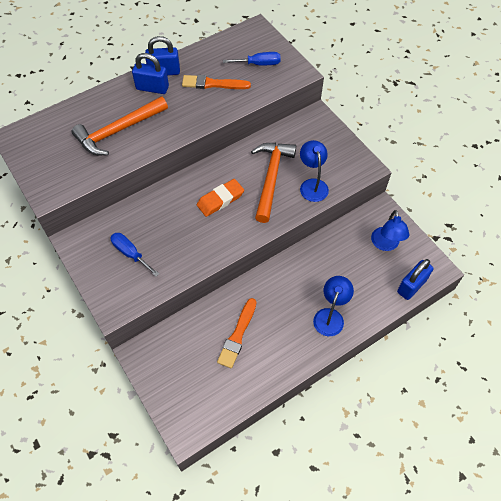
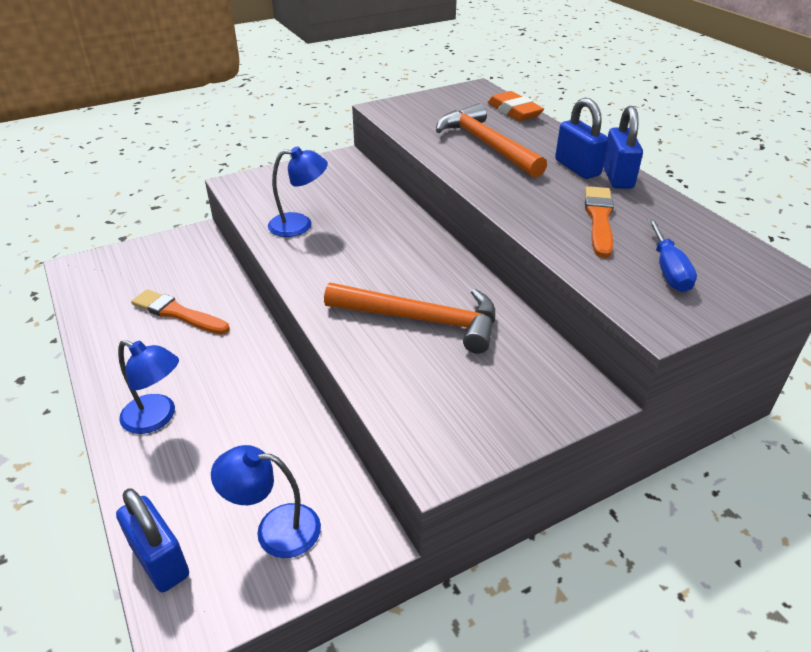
camera: 95 degrees right, 20 degrees down
blue screwdriver [110,233,159,277] -> none
blue padlock [132,53,169,94] -> blue padlock turned 45 degrees counterclockwise [555,98,608,179]
orange eraser [197,179,244,217] -> orange eraser moved to [488,91,544,121]
blue lamp [300,140,329,202] -> blue lamp moved to [268,146,328,237]

